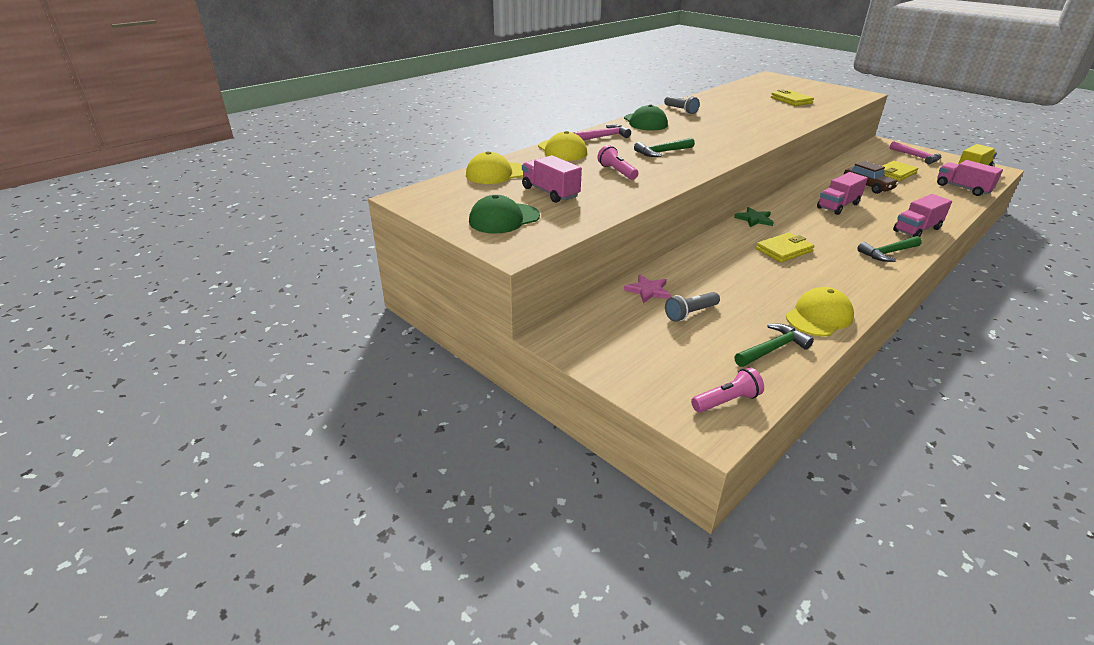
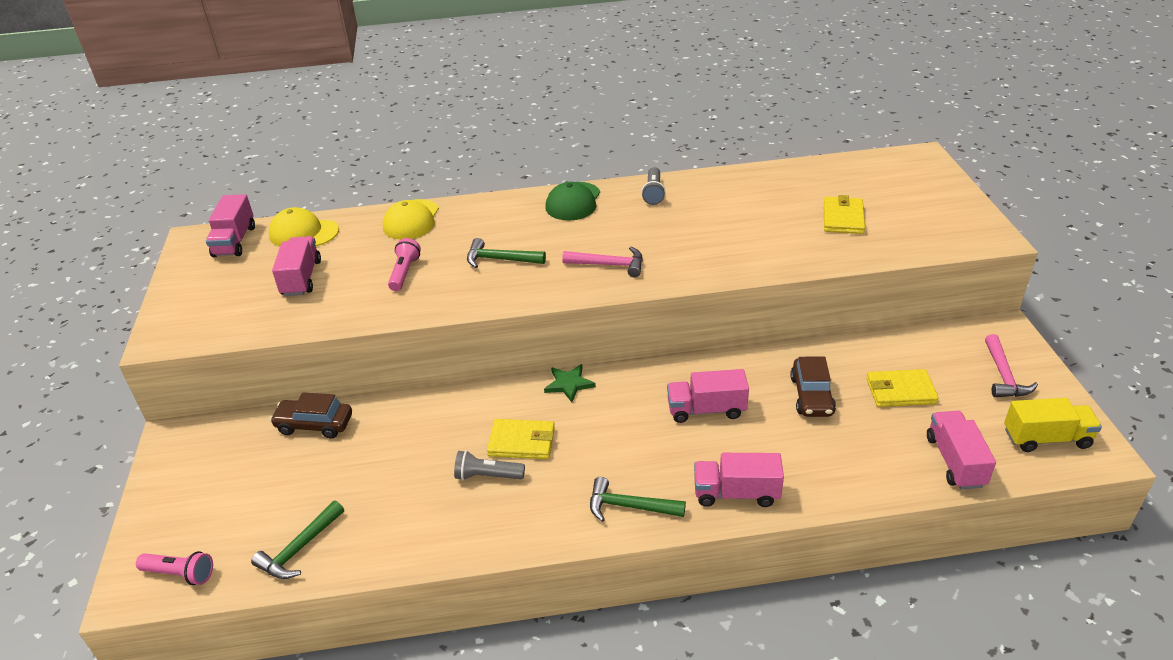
camera: 40 degrees right, 5 degrees up
green cap [469,195,540,234] -> none
pink hammer [574,125,631,140] -> pink hammer moved to [562,247,643,277]
pink star [624,274,671,303] -> brown car [270,392,352,439]
grey flashlight [665,292,720,322] -> grey flashlight moved to [454,450,525,481]
green hammer [734,324,814,367] -> green hammer turned 120 degrees clockwise [251,501,344,579]
yellow cap [786,287,854,336] -> none
none -> pink truck [206,194,255,257]

